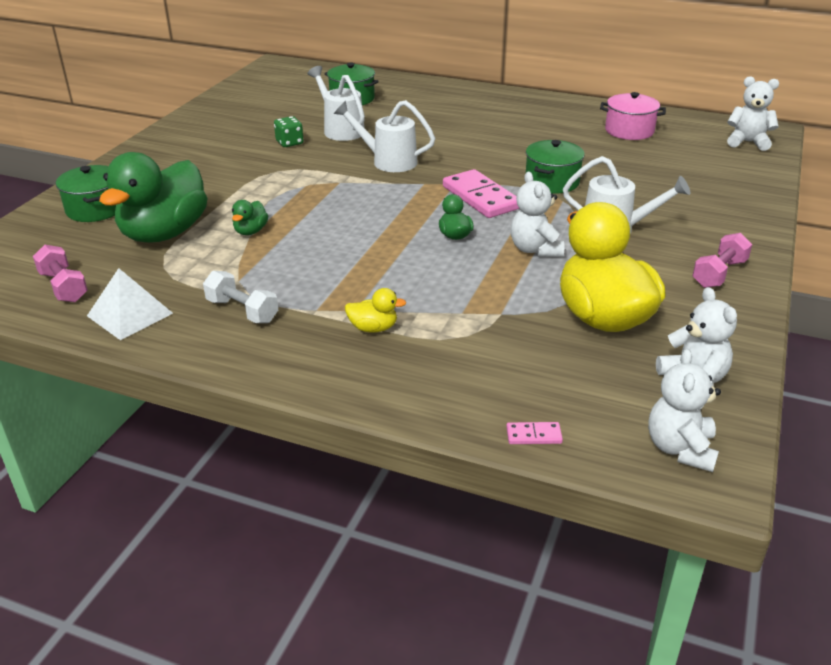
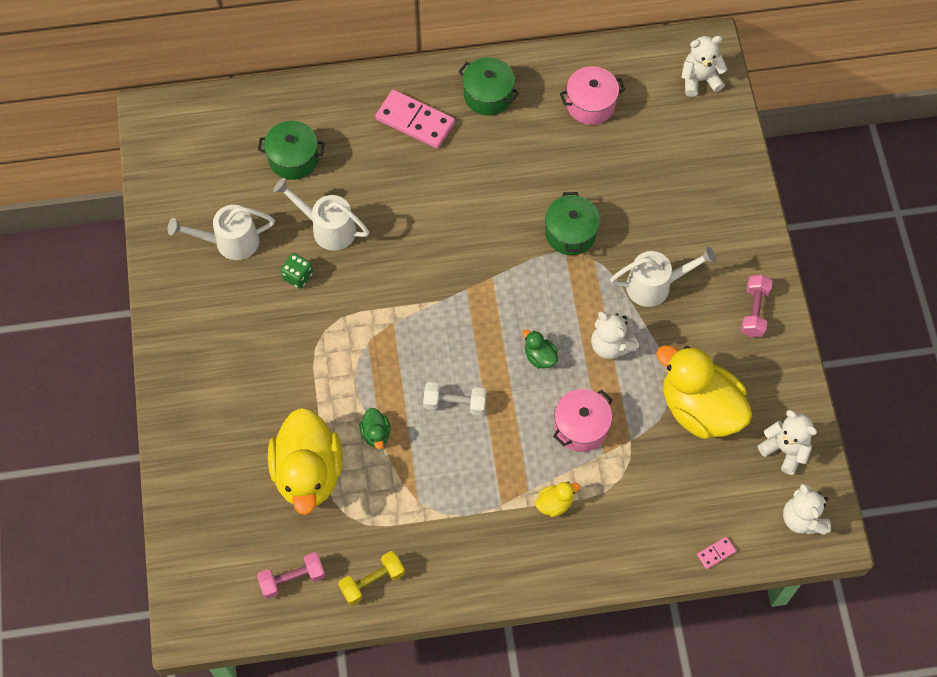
camera: 30 degrees left, 30 degrees up
pink dumbbell [33,245,88,302] -> pink dumbbell turned 45 degrees counterclockwise [257,552,325,599]
green pot [56,165,116,222] -> green pot moved to [458,57,519,116]
white pyramid [87,268,173,340] -> yellow dumbbell [338,551,405,605]
green duck [99,152,207,242] -> yellow duck [268,408,342,515]
white dumbbell [203,271,278,323] -> white dumbbell moved to [423,382,486,415]
white watering can [334,100,435,172] -> white watering can moved to [168,205,275,260]
pink domino [443,169,519,218] -> pink domino moved to [375,90,455,149]
none -> pink pot [553,389,613,452]

